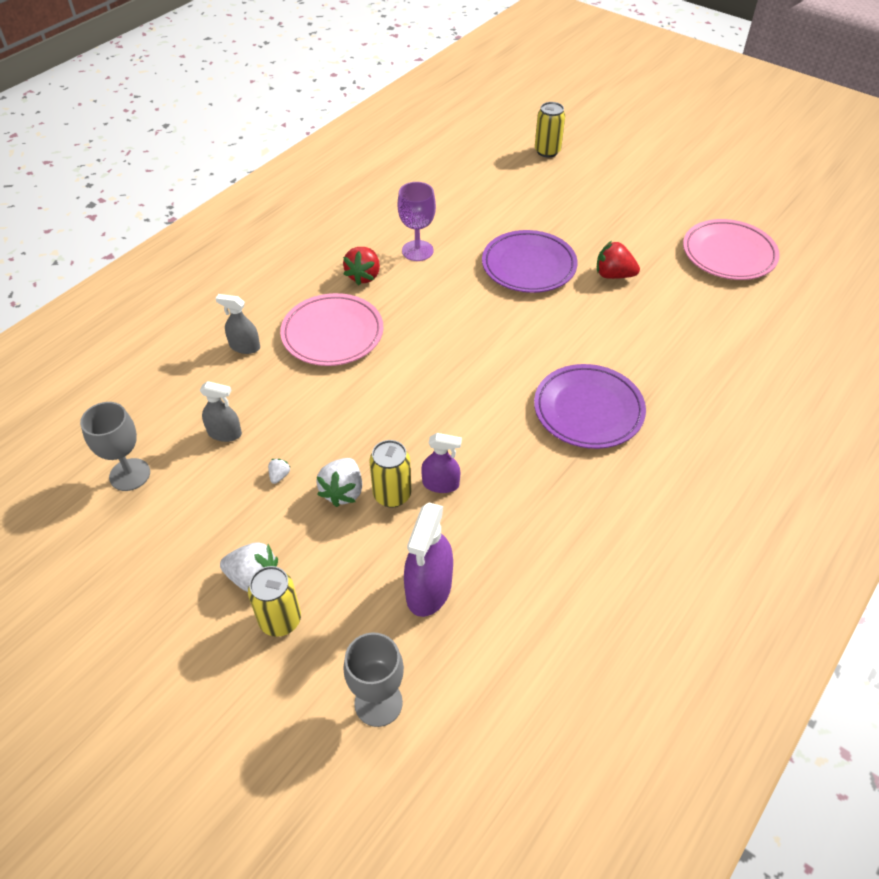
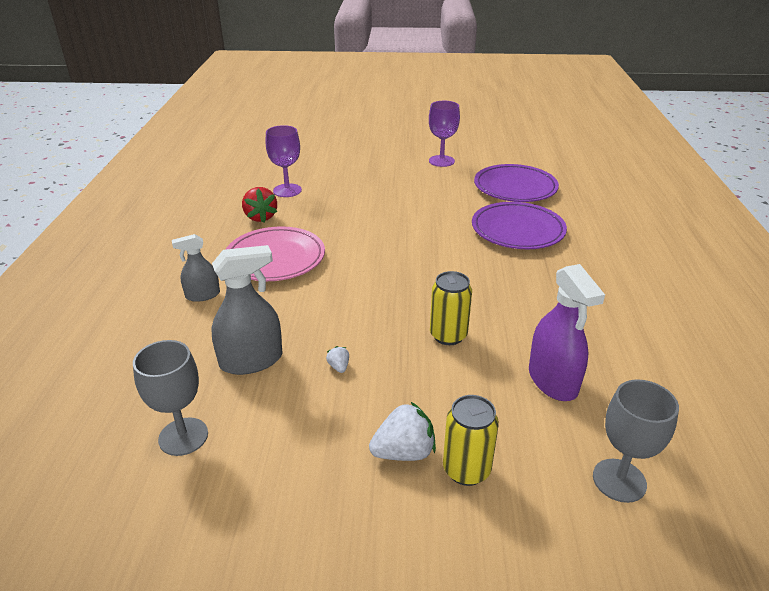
camera: 35 degrees left, 15 degrees down
grey spray bottle [200,381,242,442] -> grey spray bottle [212,245,283,375], size x1.63
white strawberry [317,458,362,507] -> none
purple spray bottle [421,433,462,493] -> none
purple plate [482,230,578,293] -> purple plate moved to [474,164,559,202]
yellow can [535,102,565,157] -> none
red strawberry [597,241,640,279] -> purple goblet [429,101,460,167]
pink plate [683,219,780,280] -> none

